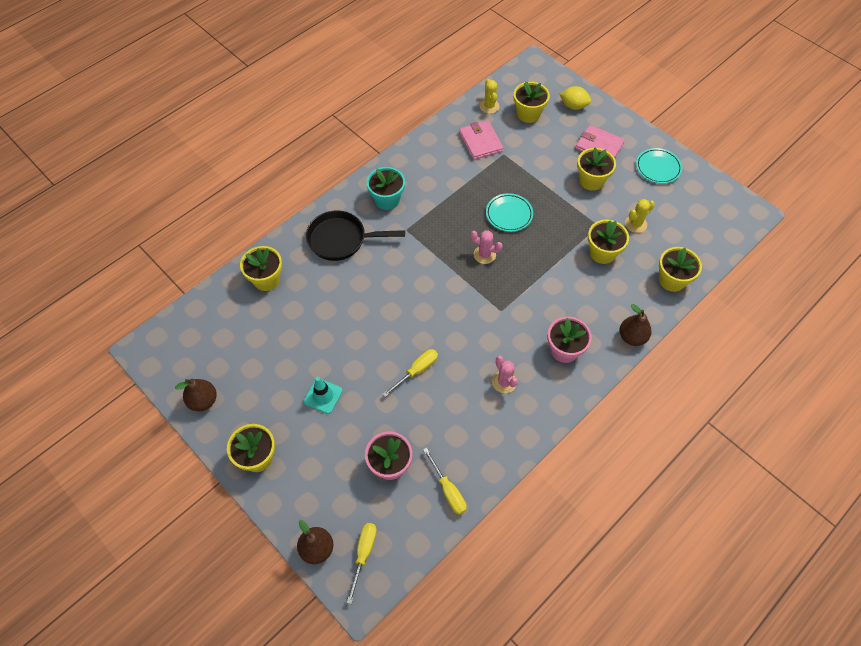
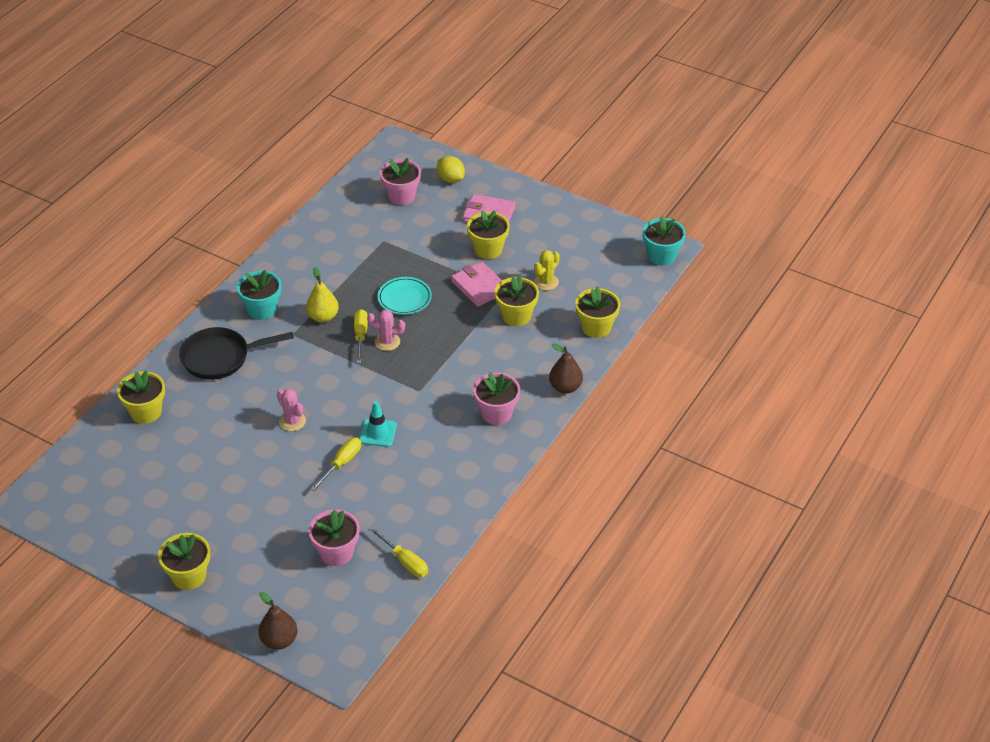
camera: 15 degrees left, 15 degrees down
brown pear [175,379,217,411] -> none
turquoise traffic cone [304,377,342,414] -> turquoise traffic cone moved to [359,401,397,447]
yellow screwdriver [347,523,377,604] -> yellow screwdriver moved to [354,309,368,363]
pink wallet [459,121,503,160] -> pink wallet moved to [451,261,503,307]
yellow cactus [480,79,500,114] -> none
pink cactus [492,356,518,393] -> pink cactus moved to [277,389,306,431]
yellow flower pot [514,81,550,123] -> pink flower pot [380,158,421,205]
yellow lemon [559,86,591,110] -> yellow lemon turned 45 degrees clockwise [437,156,465,183]
turquoise plate [636,148,682,184] -> none
none -> yellow pear [306,267,339,323]
none -> turquoise flower pot [643,216,686,266]

